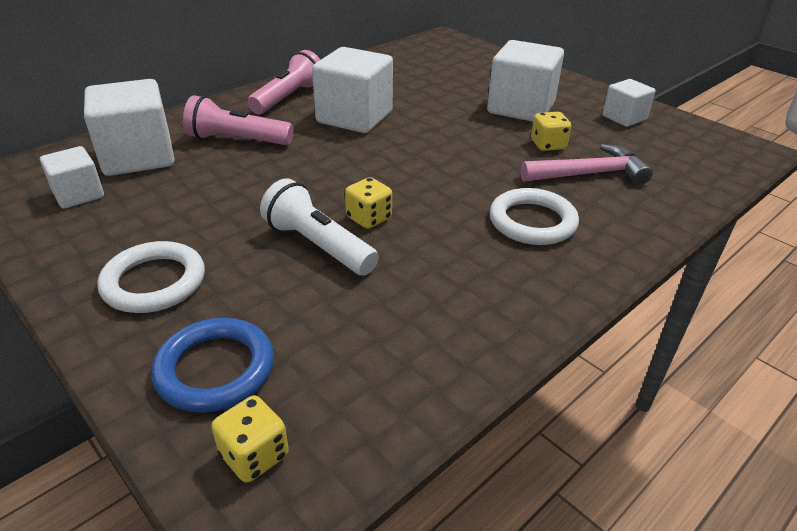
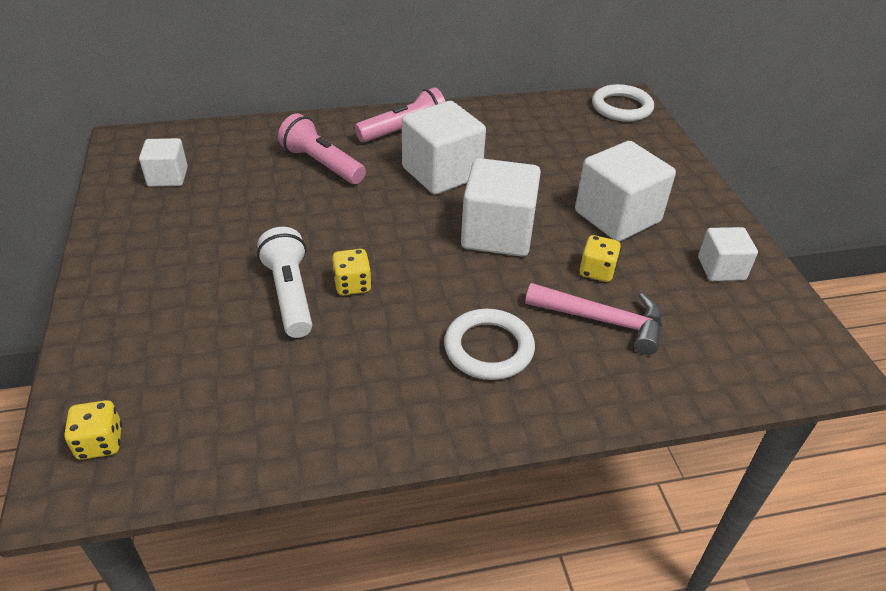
camera: 30 degrees right, 5 degrees up
white cube [84,79,175,176] -> white cube moved to [461,158,541,257]
white ring [97,241,205,313] -> white ring moved to [592,84,654,122]
blue ring [151,318,274,413] -> none

